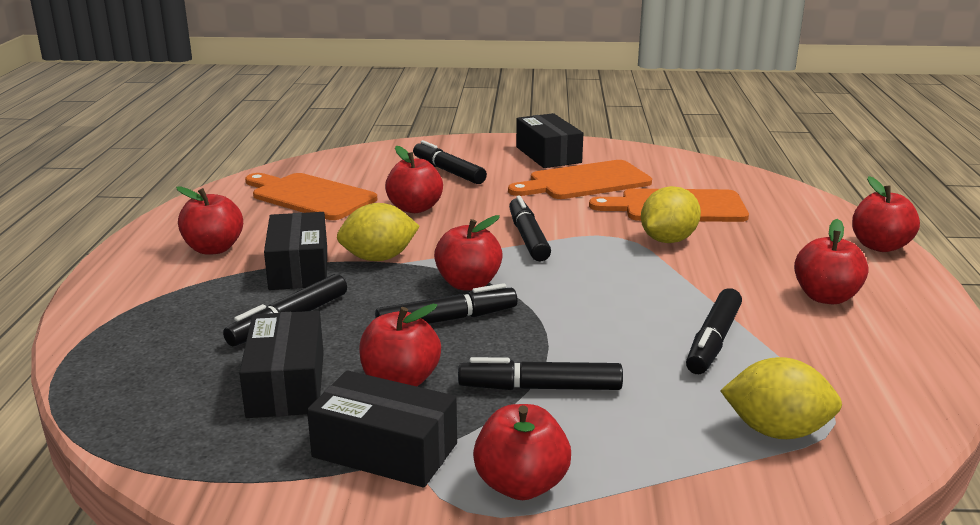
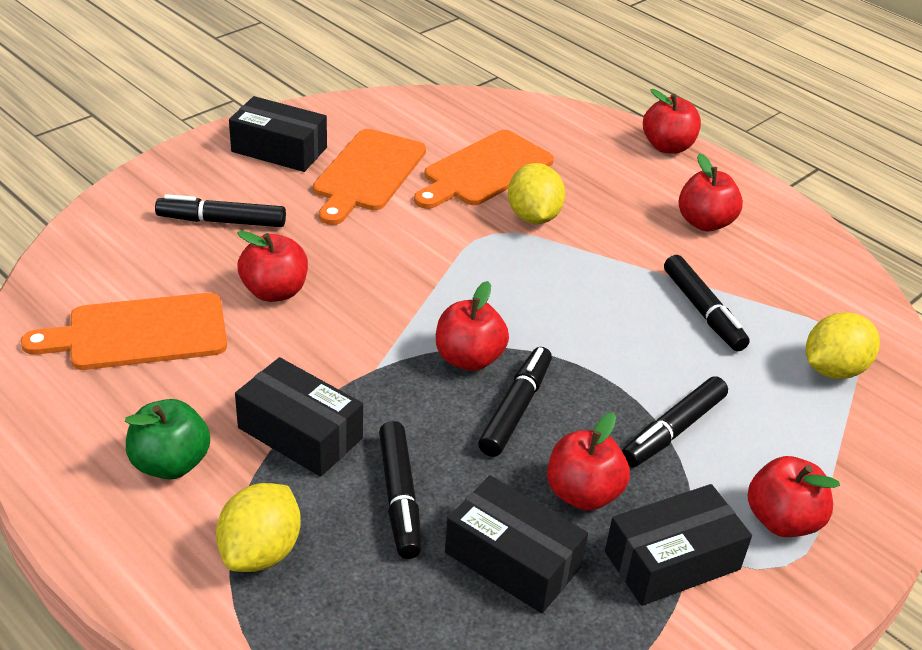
camera: 50 degrees left, 15 degrees up
red apple [176,187,243,255] -> green apple [125,399,210,480]
yellow lemon [337,203,420,261] -> yellow lemon moved to [216,483,301,572]
black marker [509,196,551,261] -> none

